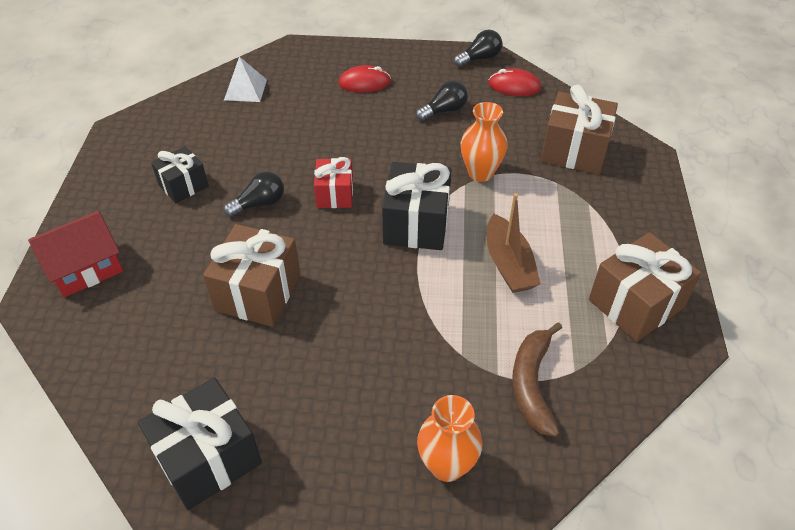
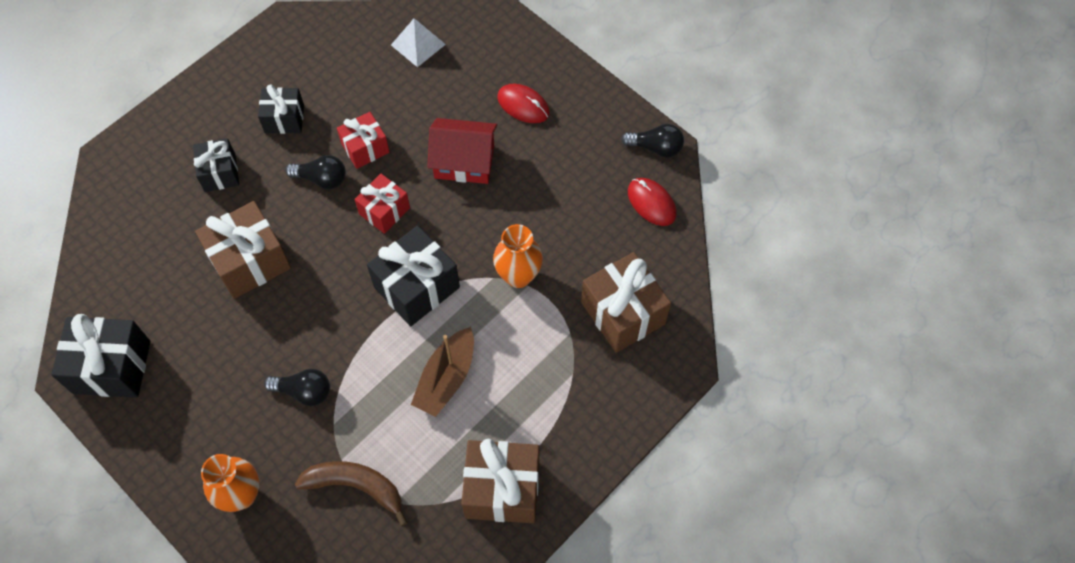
camera: 40 degrees right, 15 degrees up
red house [28,211,123,297] -> red house moved to [427,118,497,184]
black light bulb [416,80,468,121] -> black light bulb moved to [264,369,330,406]
brown banana [512,322,562,437] -> brown banana turned 60 degrees clockwise [295,461,408,526]
none -> black gift [193,138,239,192]
none -> red gift [337,112,390,169]

